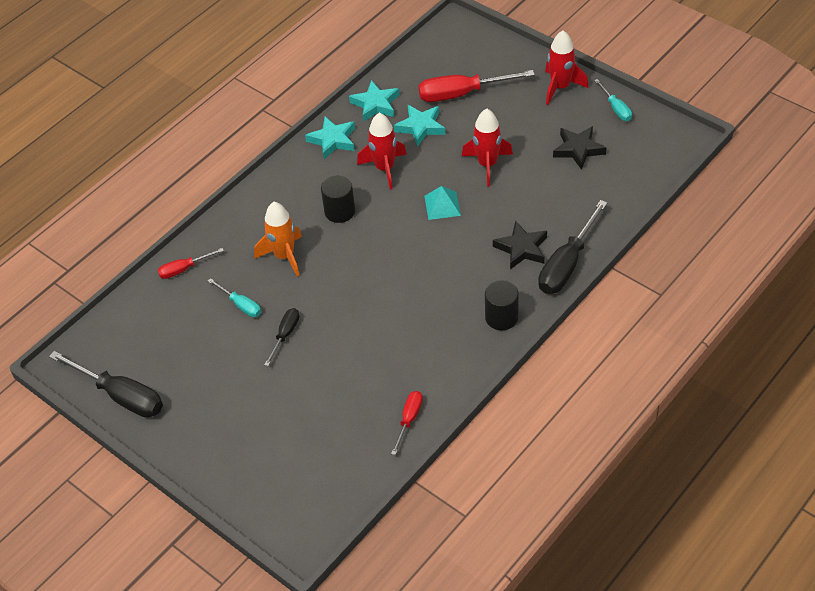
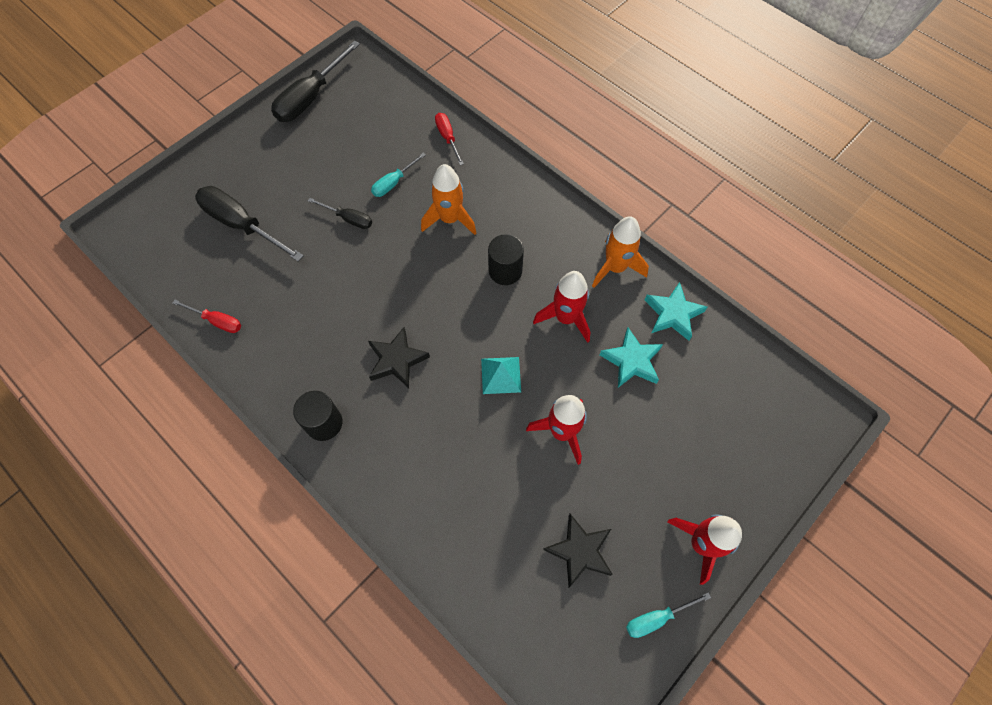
camera: 90 degrees right, 15 degrees up
turquoise star [305,117,355,159] -> orange rocket [592,216,649,288]
red screwdriver [418,70,535,102] -> none
black star [493,221,547,269] -> black star moved to [368,327,430,388]
black screwdriver [538,200,607,294] -> black screwdriver moved to [195,186,304,262]

